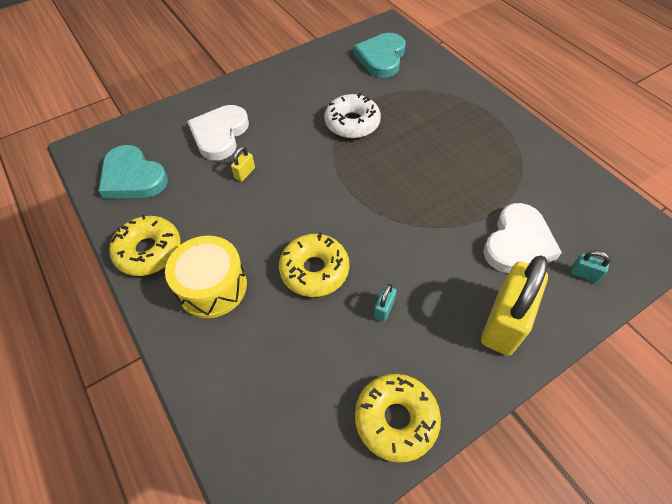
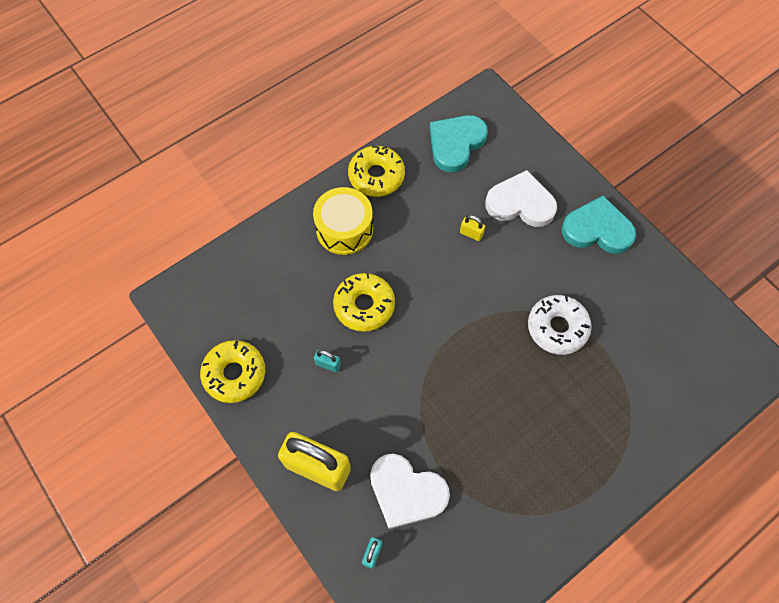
camera: 85 degrees right, 10 degrees up
turquoise heart [354,33,406,78] -> turquoise heart moved to [561,196,636,254]

